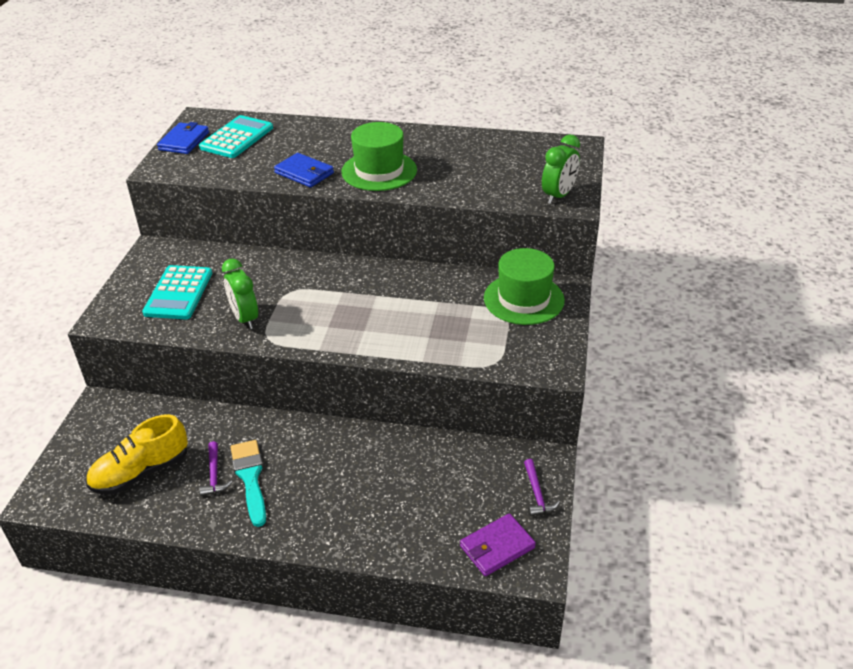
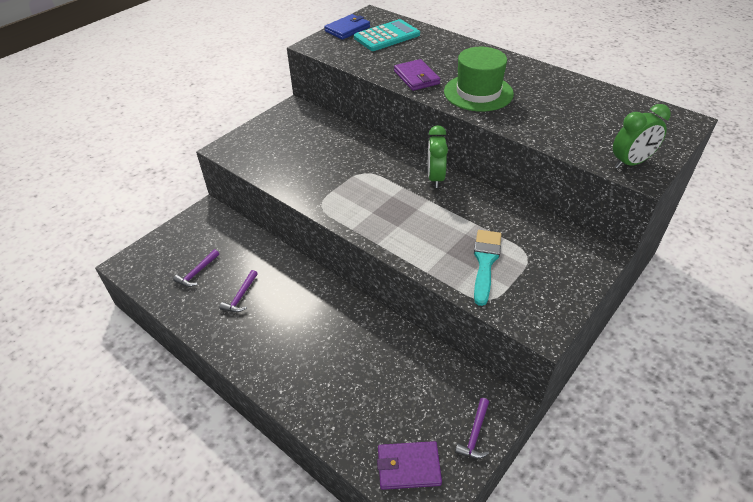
camera: 30 degrees right, 5 degrees up
yellow shoe [86,414,188,495] -> purple hammer [173,249,219,287]
turquoise calculator [142,265,212,320] -> none
green clock [222,259,258,329] -> green clock moved to [428,125,448,188]
turquoise brush [231,440,266,527] -> turquoise brush moved to [474,230,502,306]
blue wallet [274,153,334,187] -> purple wallet [394,59,440,91]
green hat [484,248,565,325] -> none

